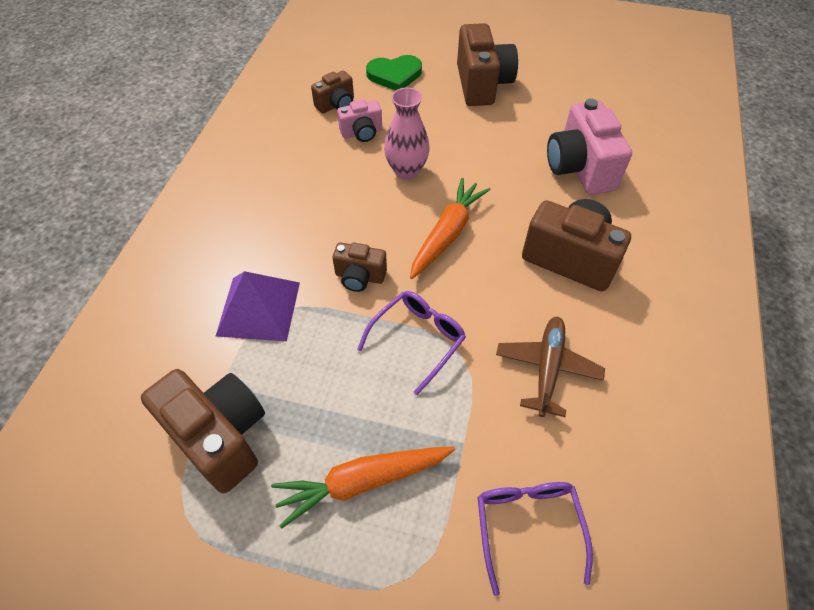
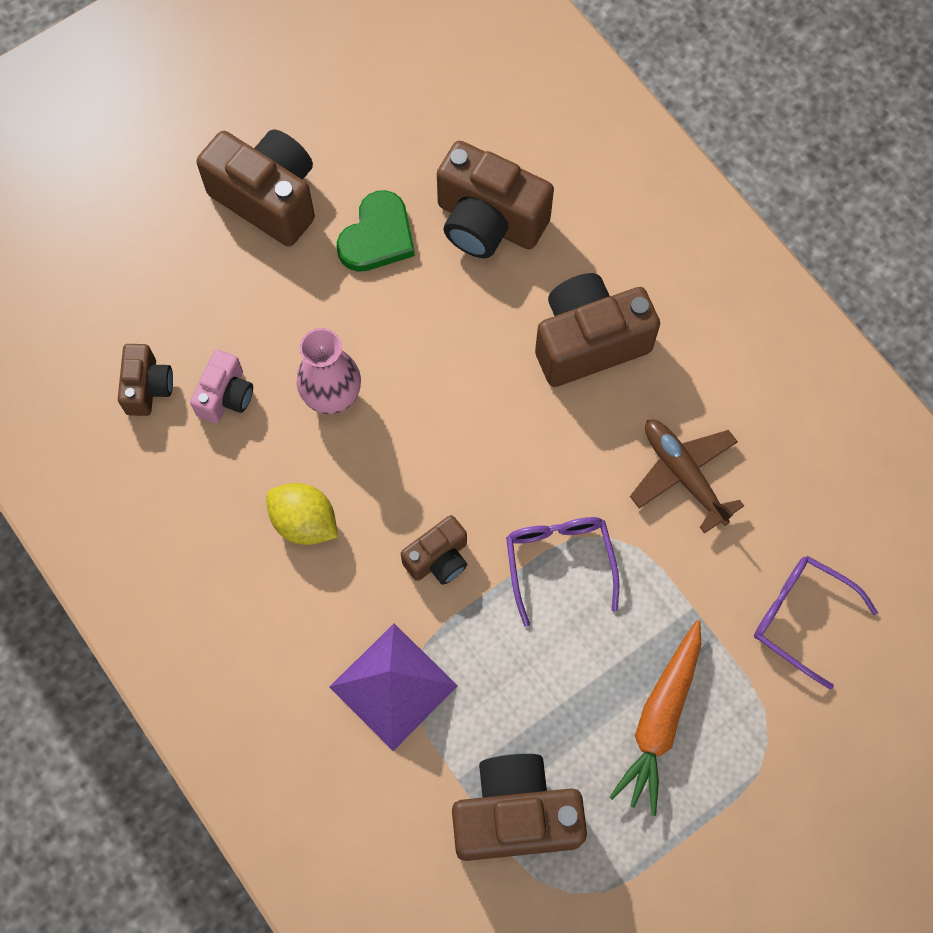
camera: 50 degrees left, 15 degrees up
green heart [366,55,422,91] -> green heart moved to [337,190,415,272]
orange carrot [410,178,491,279] -> none
pink camera [547,99,632,195] -> brown camera [437,141,554,258]
none -> yellow lemon [266,483,338,545]

